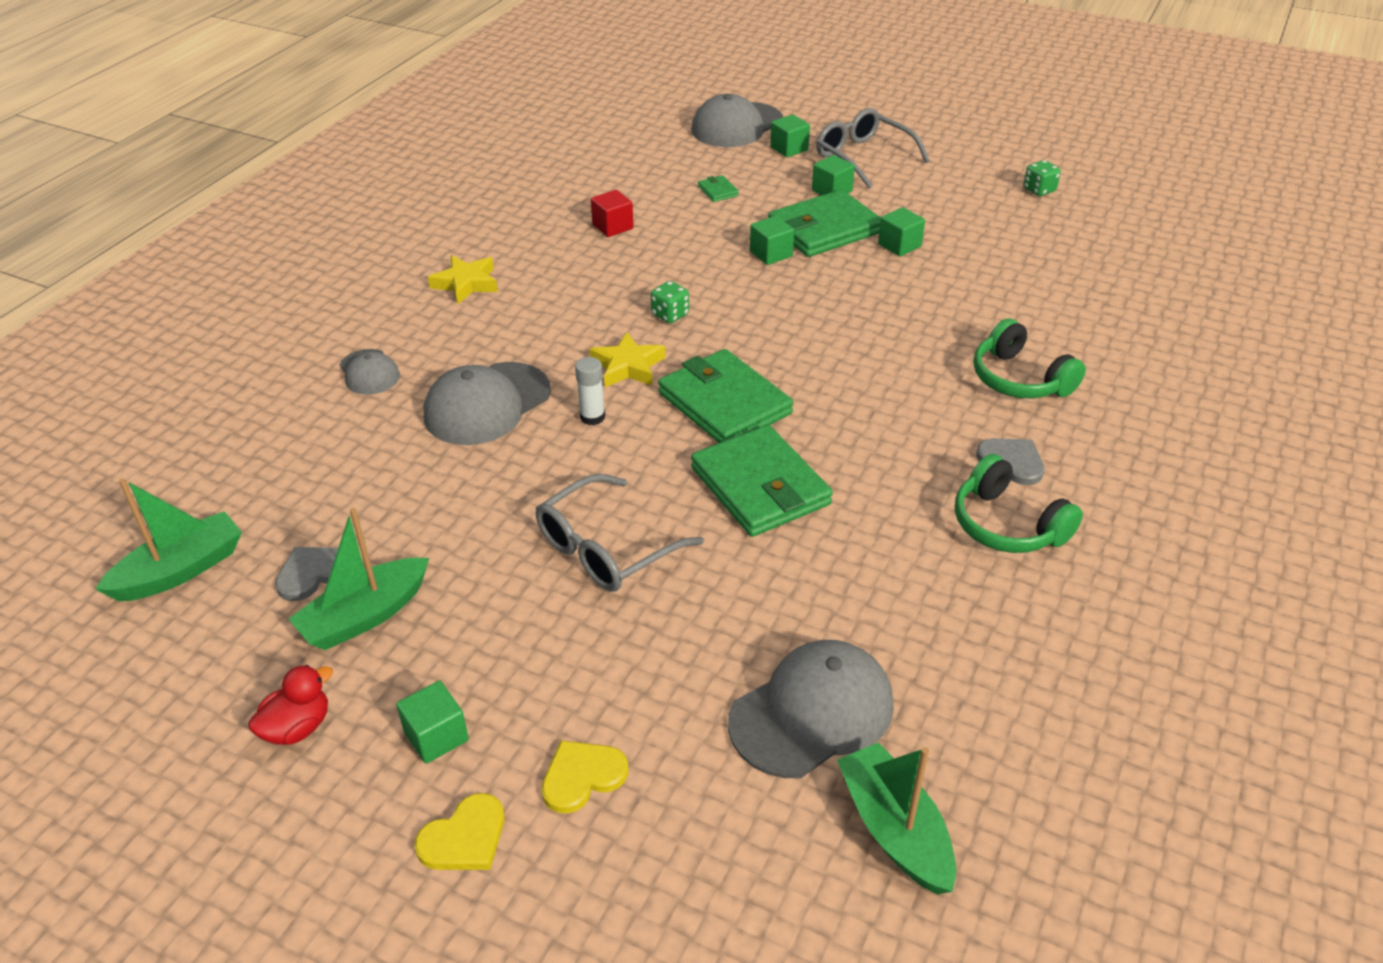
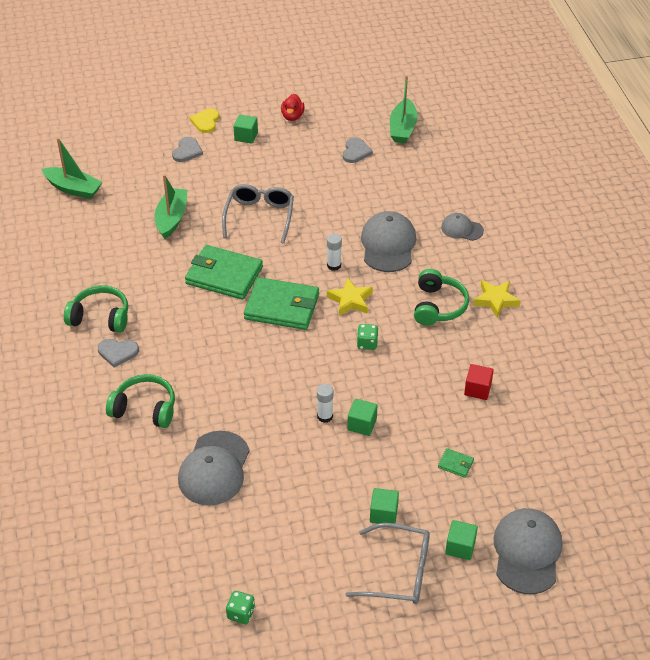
camera: 140 degrees right, 5 degrees up
green boat [289,508,429,650] -> green boat moved to [155,174,187,239]
yellow heart [541,740,628,813] -> grey heart [172,137,203,162]
grey cap [728,640,894,778] -> grey cap moved to [178,431,250,506]
green wallet [768,190,881,257] -> none
green cube [878,207,925,256] -> none
none -> white glue stick [317,384,333,423]
none -> green headphones [414,269,469,326]

